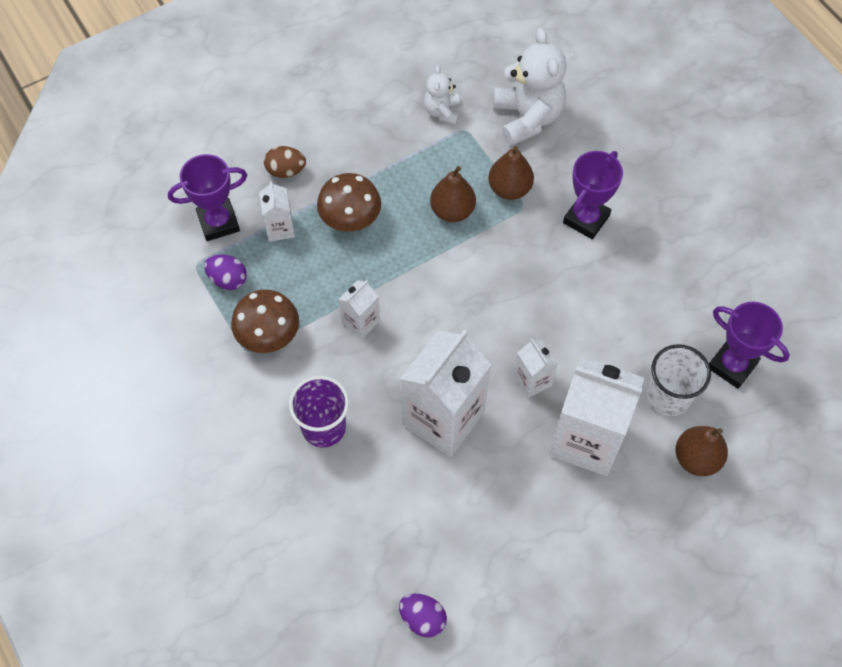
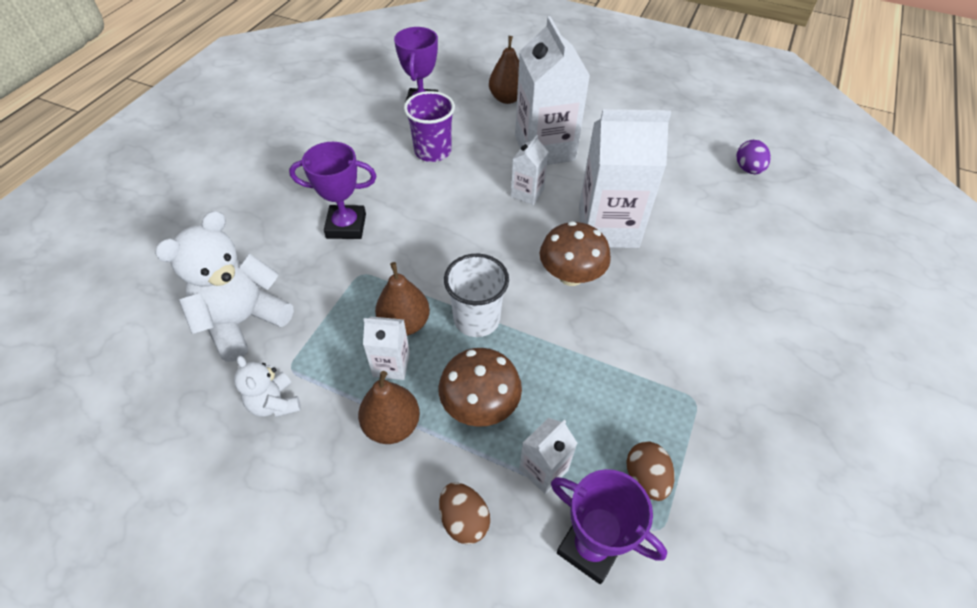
camera: 125 degrees left, 10 degrees down
purple egg [204,255,247,290] -> brown egg [626,441,674,501]
brown mushroom [231,289,299,353] -> brown mushroom moved to [540,221,611,286]
purple cup [289,376,349,448] -> purple cup moved to [404,91,455,162]
white carton [338,280,380,339] -> white carton moved to [363,317,410,380]
white teddy bear [424,66,460,125] -> white teddy bear turned 90 degrees clockwise [234,356,301,417]
brown pear [488,146,534,200] -> brown pear moved to [358,371,420,444]
white cup [647,344,711,416] -> white cup moved to [444,254,509,337]

